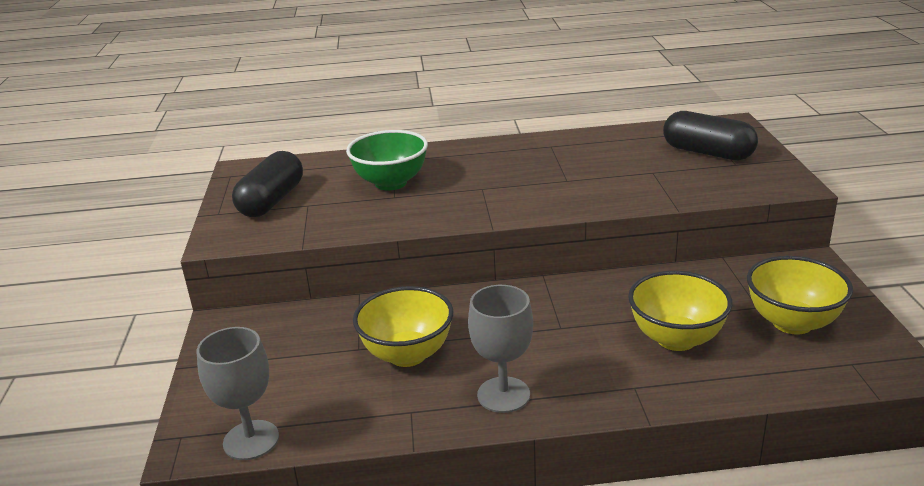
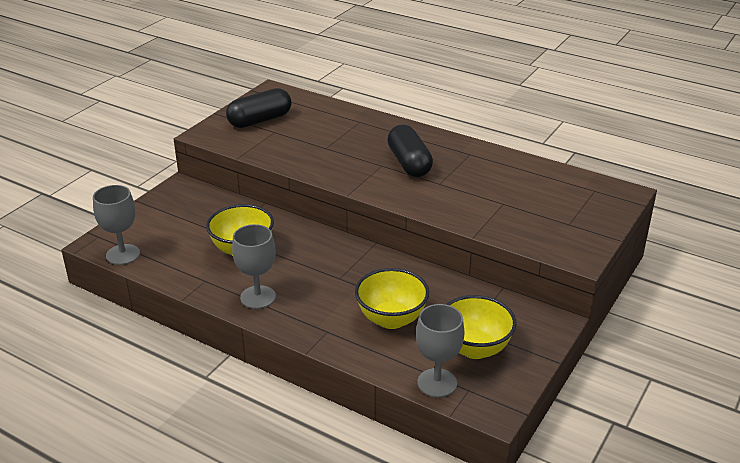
camera: 35 degrees right, 5 degrees up
green bowl [346,130,428,190] -> none
black capsule [663,111,758,160] -> black capsule moved to [387,125,433,177]
none -> grey goblet [416,304,464,397]

